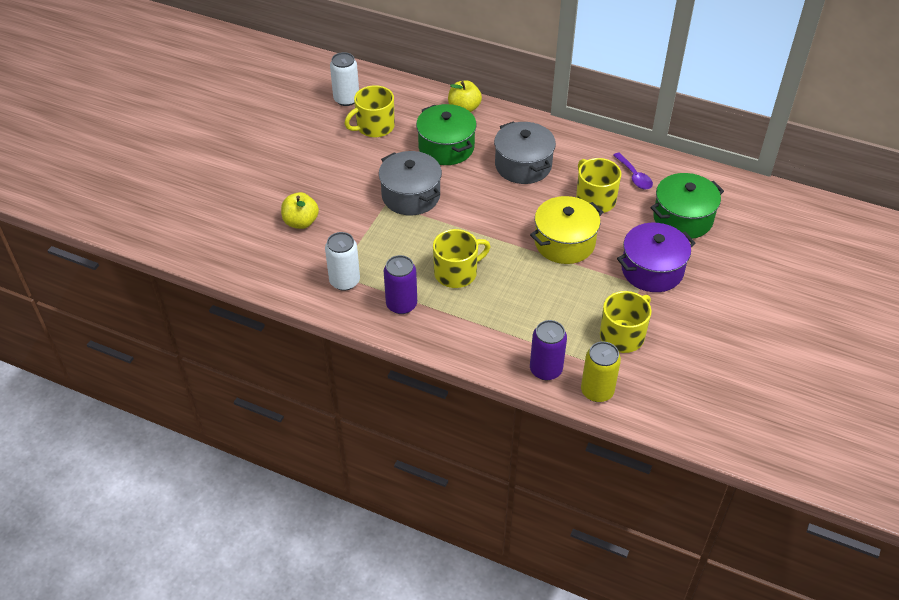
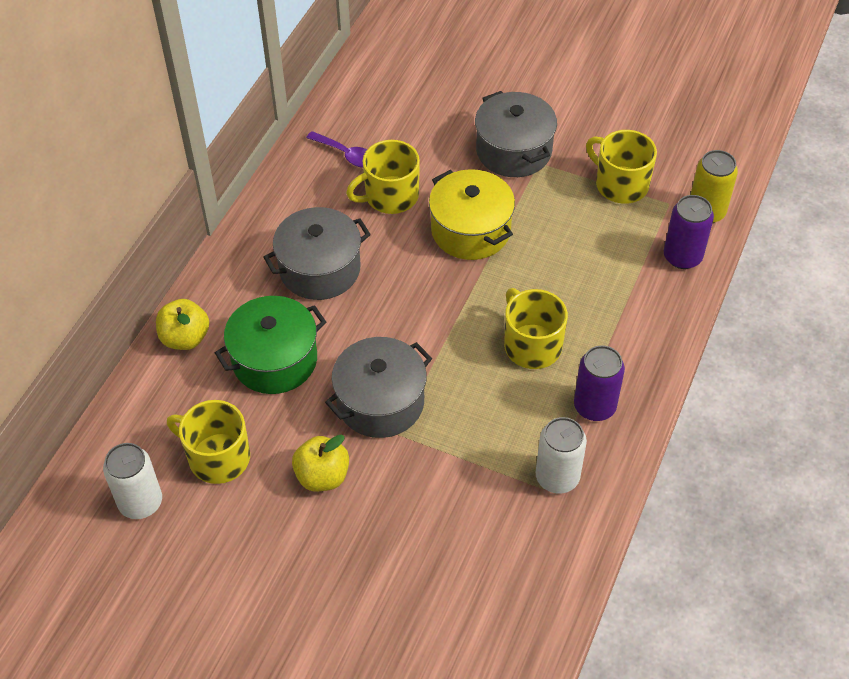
camera: 90 degrees left, 5 degrees up
yellow apple [281,192,319,229] -> yellow apple moved to [292,435,349,491]
yellow mug [345,85,395,137] -> yellow mug turned 150 degrees clockwise [167,400,250,484]
purple spoon [613,152,653,190] -> purple spoon turned 60 degrees clockwise [306,131,367,168]
purple pot [617,223,695,292] -> grey pot [475,91,557,177]
green pot [650,173,724,239] -> none

